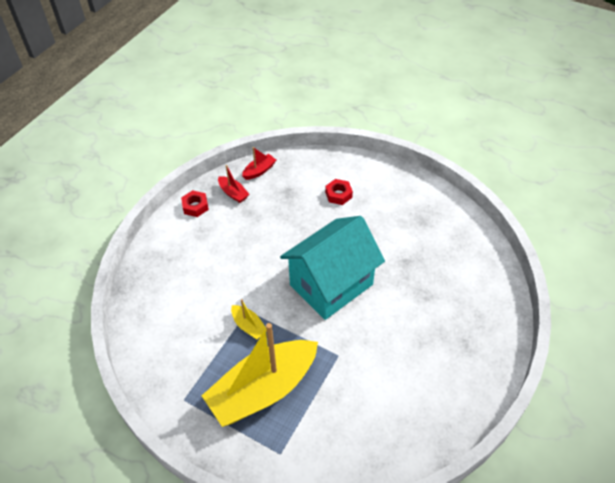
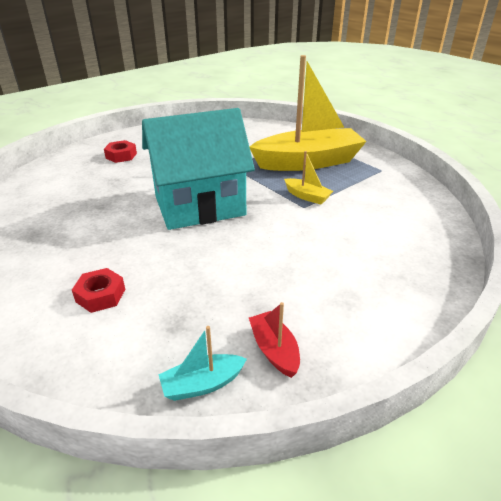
camera: 160 degrees left, 15 degrees down
red nut [181,190,209,217] -> red nut moved to [104,140,137,163]
yellow boat [231,299,267,340] -> yellow boat turned 150 degrees clockwise [284,151,333,205]
red boat [242,147,276,180] -> turquoise boat [158,326,247,401]

